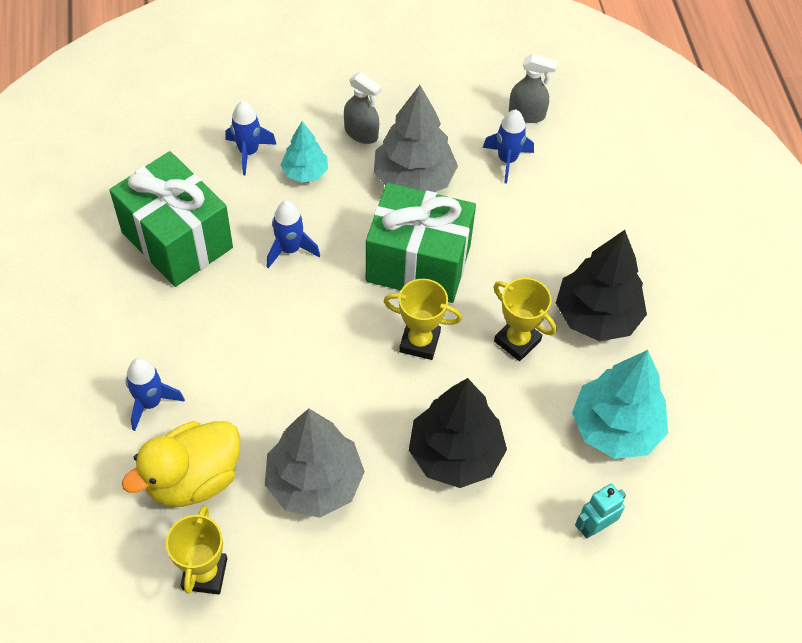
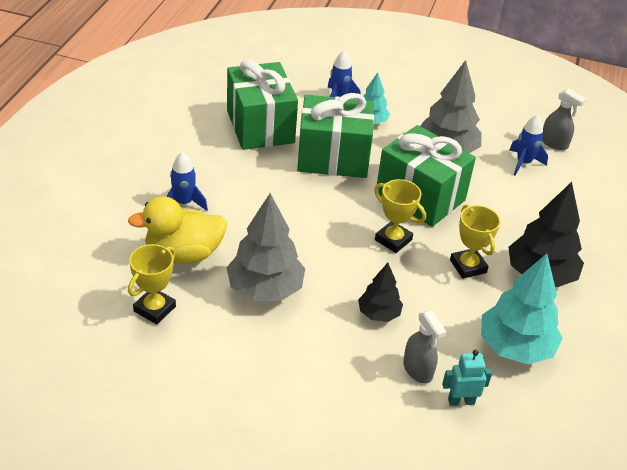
camera: 25 degrees right, 15 degrees down
blue rocket [267,201,320,268] -> green gift [297,93,374,178]
grey spray bottle [344,72,382,144] -> grey spray bottle moved to [403,310,447,384]
black tree [409,378,507,488] -> black tree [358,263,403,322], size x0.57

